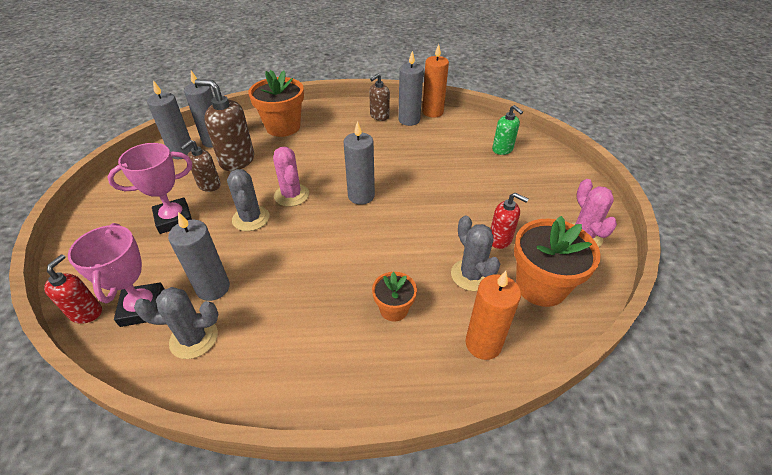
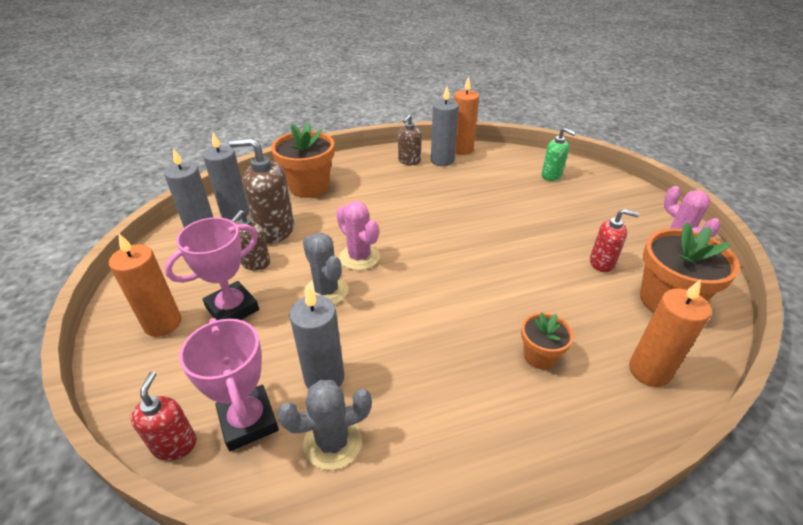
camera: 15 degrees left, 5 degrees down
grey candle [344,121,375,205] -> none
grey cactus [451,216,500,291] -> none
none -> orange candle [109,234,181,337]

